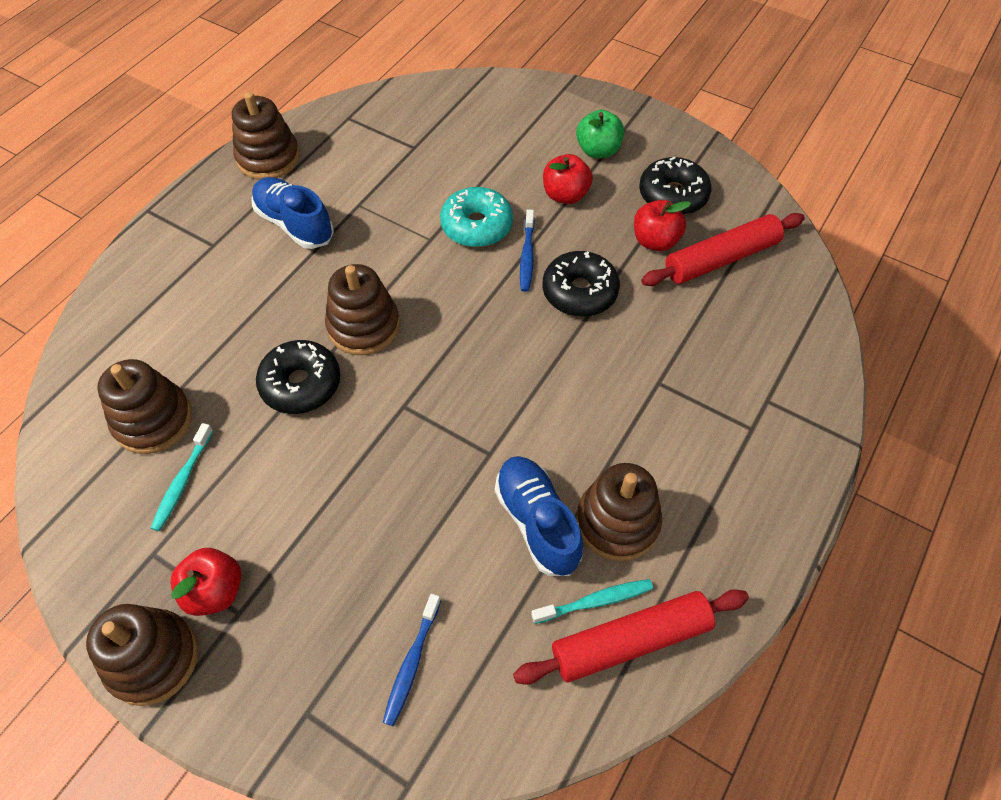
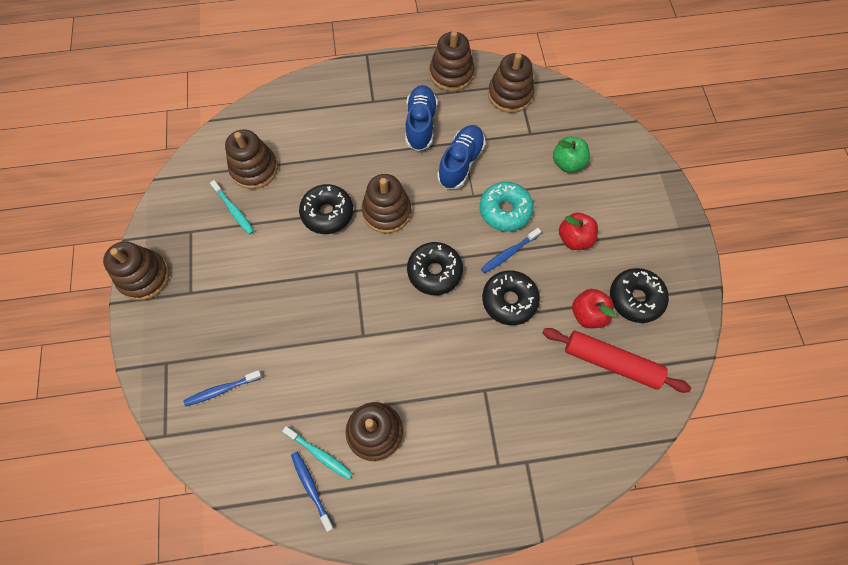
camera: 50 degrees right, 10 degrees up
turquoise toothbrush [151,423,213,531] -> turquoise toothbrush turned 105 degrees counterclockwise [210,180,254,235]
red apple [170,548,241,616] -> none
blue shoe [495,456,583,576] -> blue shoe moved to [437,125,485,189]
red rolling pin [513,589,749,685] -> blue toothbrush [291,452,334,532]
green apple [576,110,624,158] -> green apple moved to [553,136,590,173]
none -> black donut [407,242,463,295]
none -> brown stacking toy [488,53,534,113]

